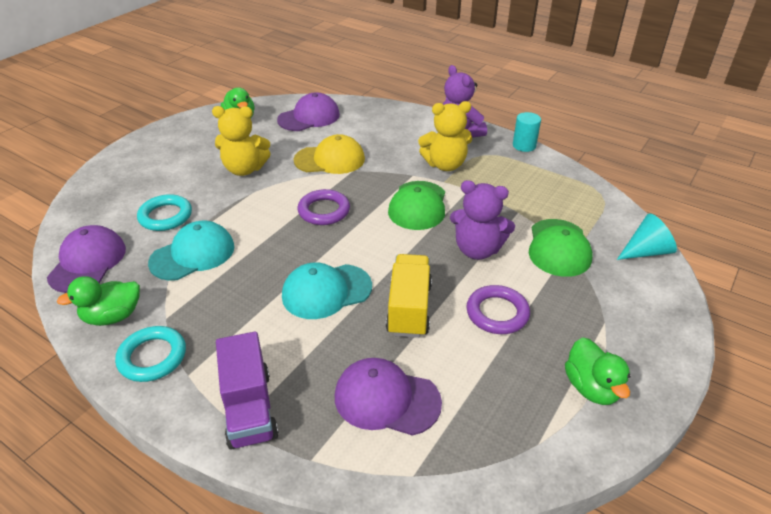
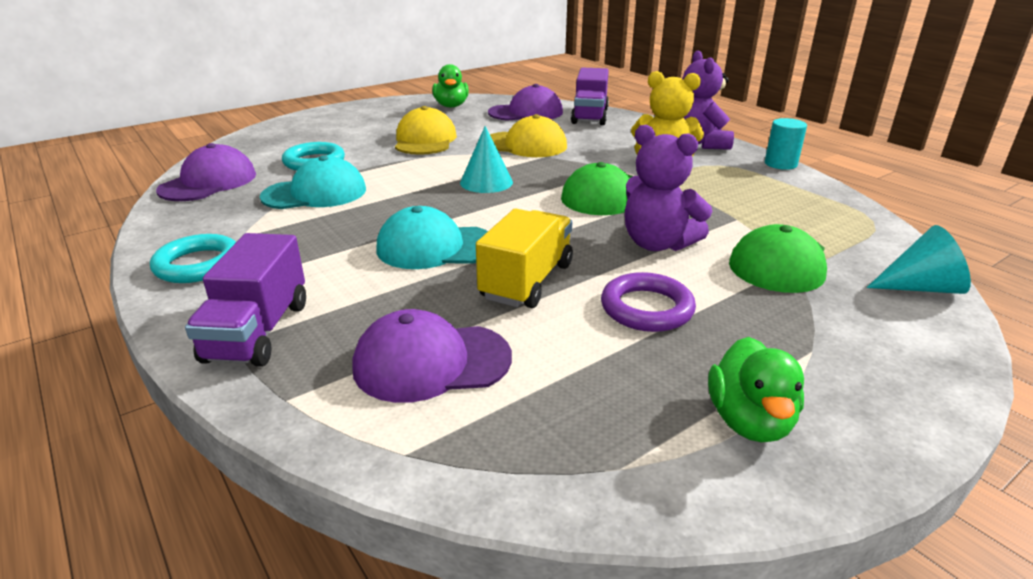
camera: 20 degrees right, 10 degrees down
green duck [57,276,140,326] -> none
yellow teddy bear [212,106,271,176] -> yellow cap [395,106,457,155]
purple ring [298,189,350,225] -> turquoise cone [460,126,513,193]
purple cap [335,358,442,436] -> purple cap turned 45 degrees counterclockwise [352,309,512,403]
none -> purple truck [571,67,609,125]

